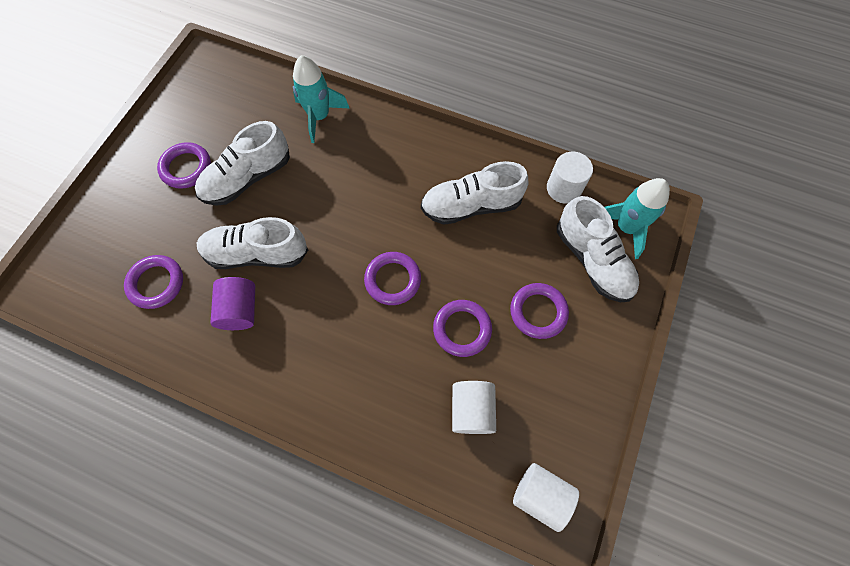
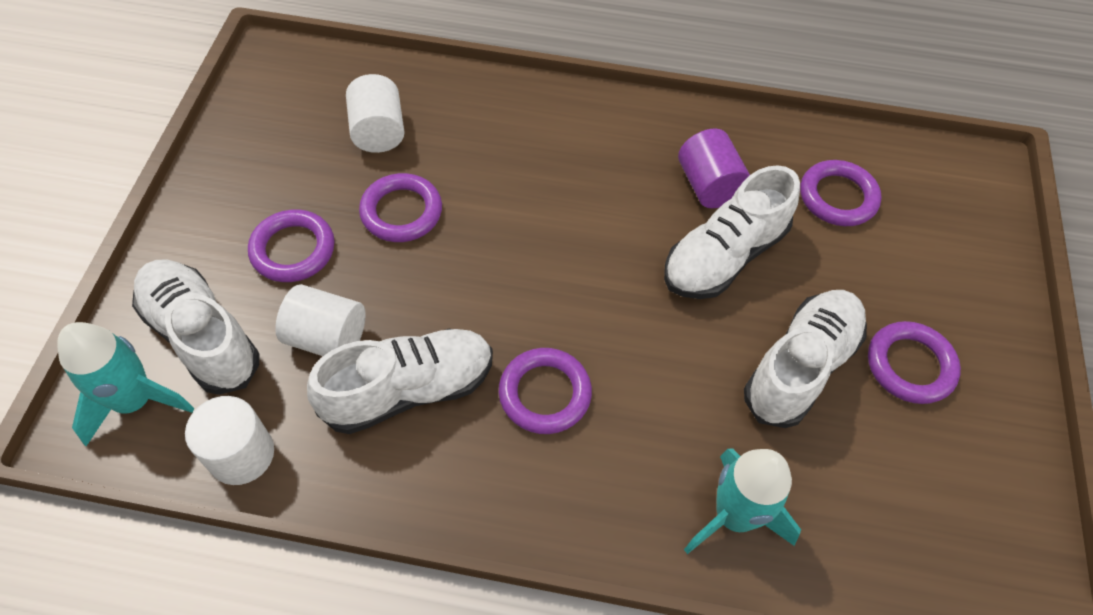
camera: 165 degrees right, 10 degrees down
white shoe [197,217,308,269] -> white shoe turned 150 degrees clockwise [664,165,800,299]
purple ring [364,252,421,305] -> purple ring moved to [499,348,592,434]
white cylinder [513,463,579,532] -> white cylinder moved to [275,284,366,356]

